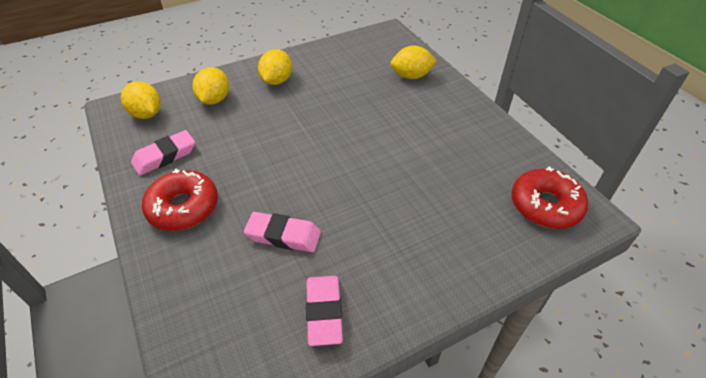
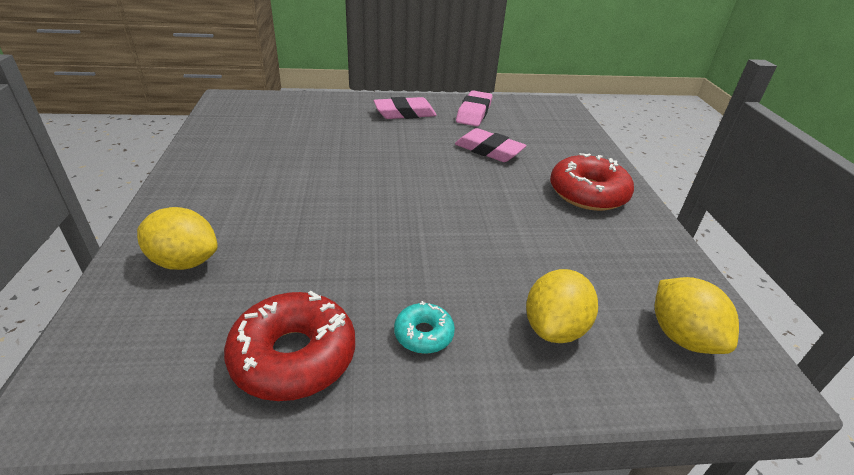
camera: 160 degrees left, 10 degrees down
pink eraser [131,130,195,176] -> pink eraser moved to [374,97,437,119]
yellow lemon [258,49,292,85] -> turquoise donut [394,301,455,354]
red donut [511,166,588,229] -> red donut moved to [224,291,355,401]

